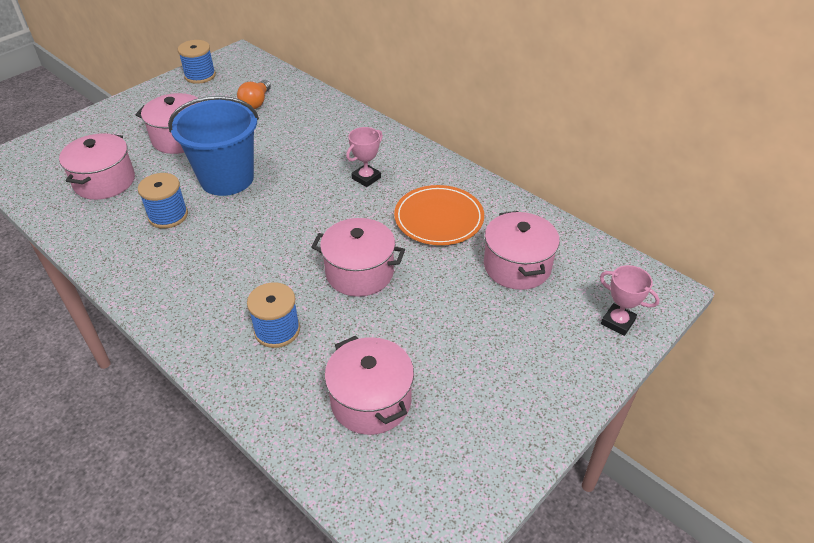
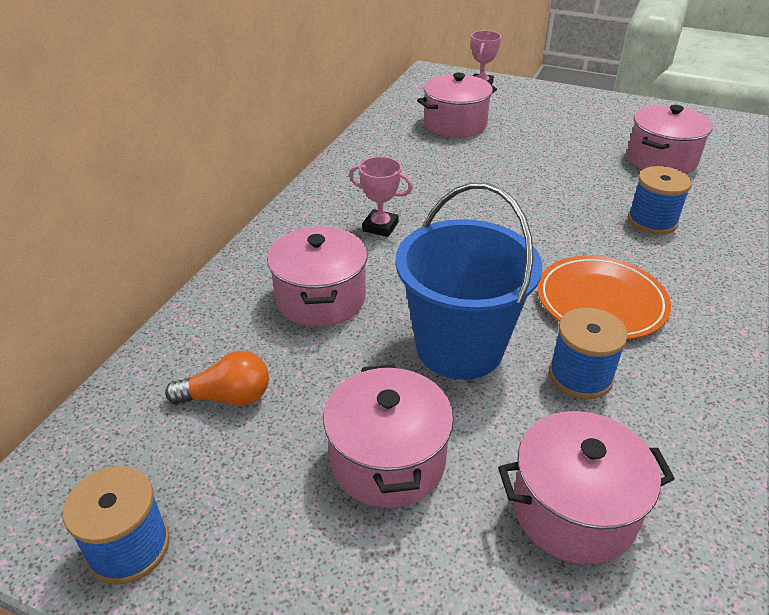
camera: 110 degrees left, 5 degrees down
pink pot [311,218,405,297] -> pink pot moved to [267,226,368,327]
orange plate [394,185,484,245] -> orange plate moved to [537,255,671,339]

